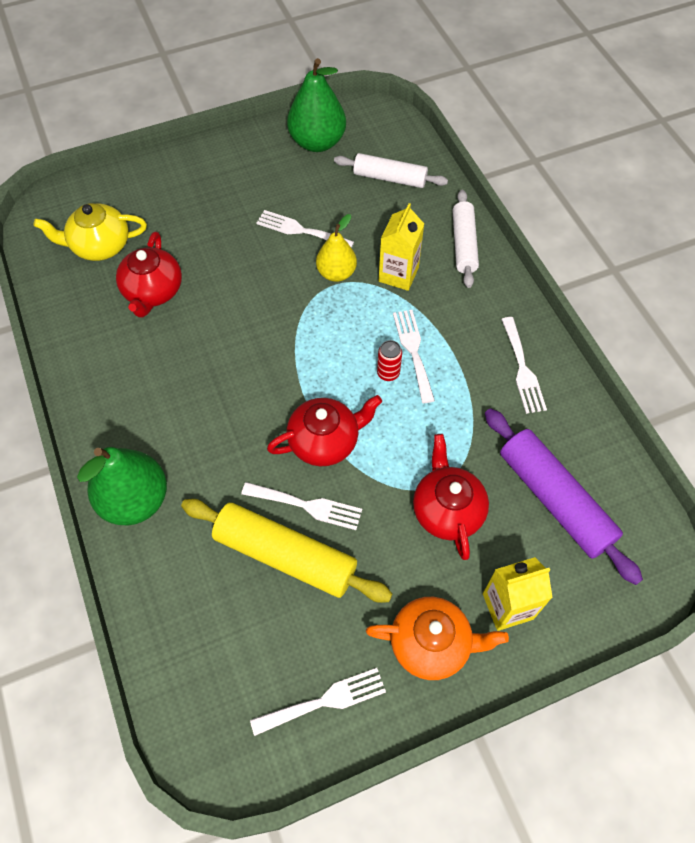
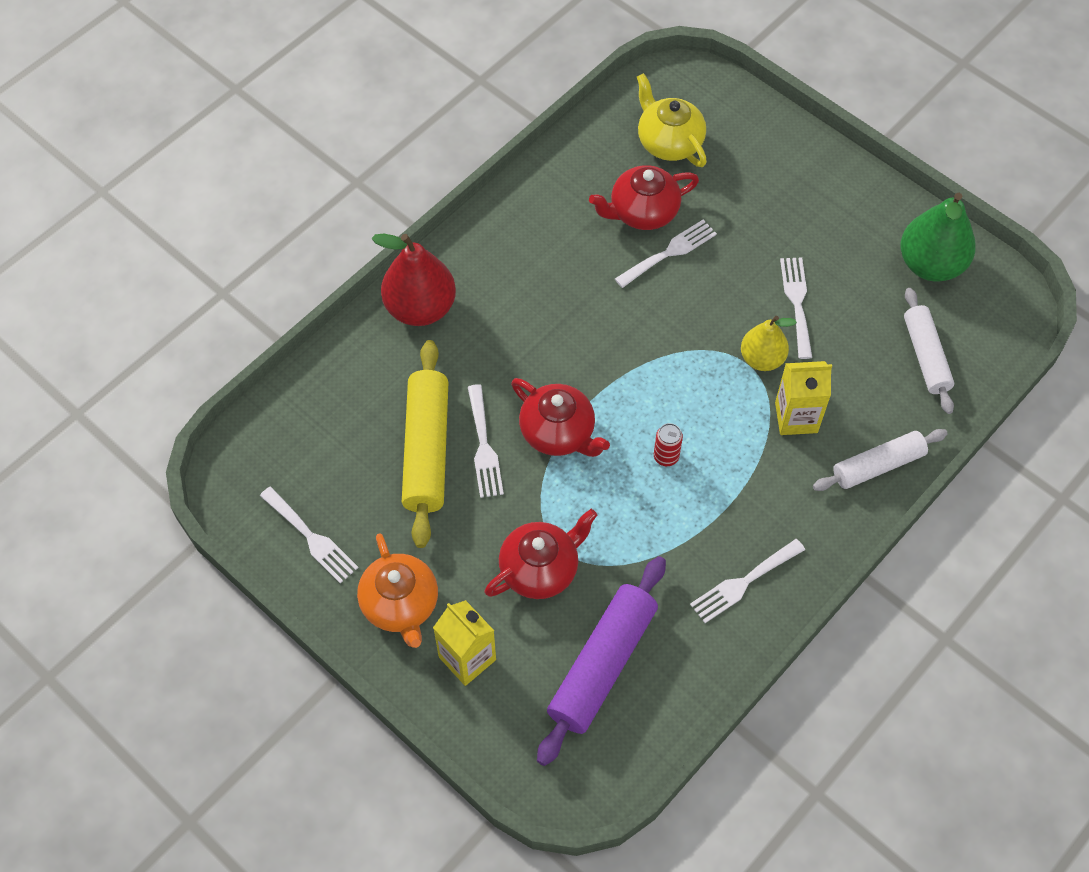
camera: 65 degrees right, 0 degrees up
green pear [77,447,167,525] -> red pear [371,234,456,326]
white fork [393,310,435,403] -> white fork moved to [615,220,717,288]

